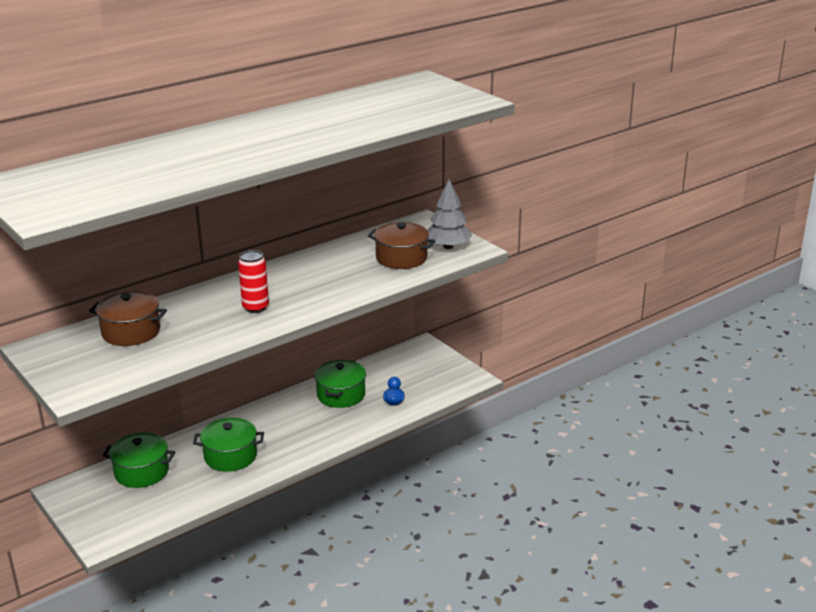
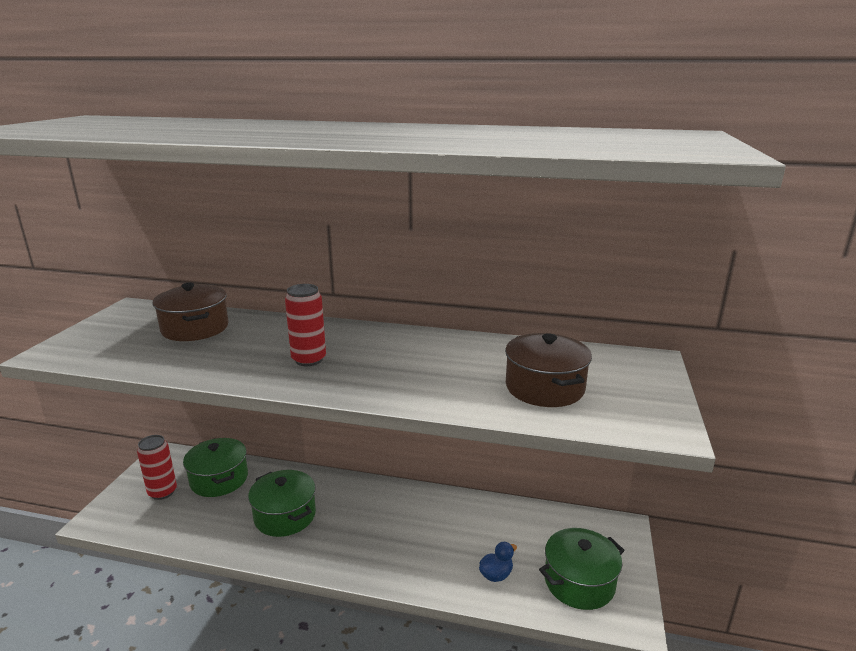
camera: 50 degrees right, 5 degrees down
green pot [314,360,366,408] -> green pot moved to [539,528,625,610]
grey tree [427,179,473,249] -> none
none -> red can [137,435,177,500]

